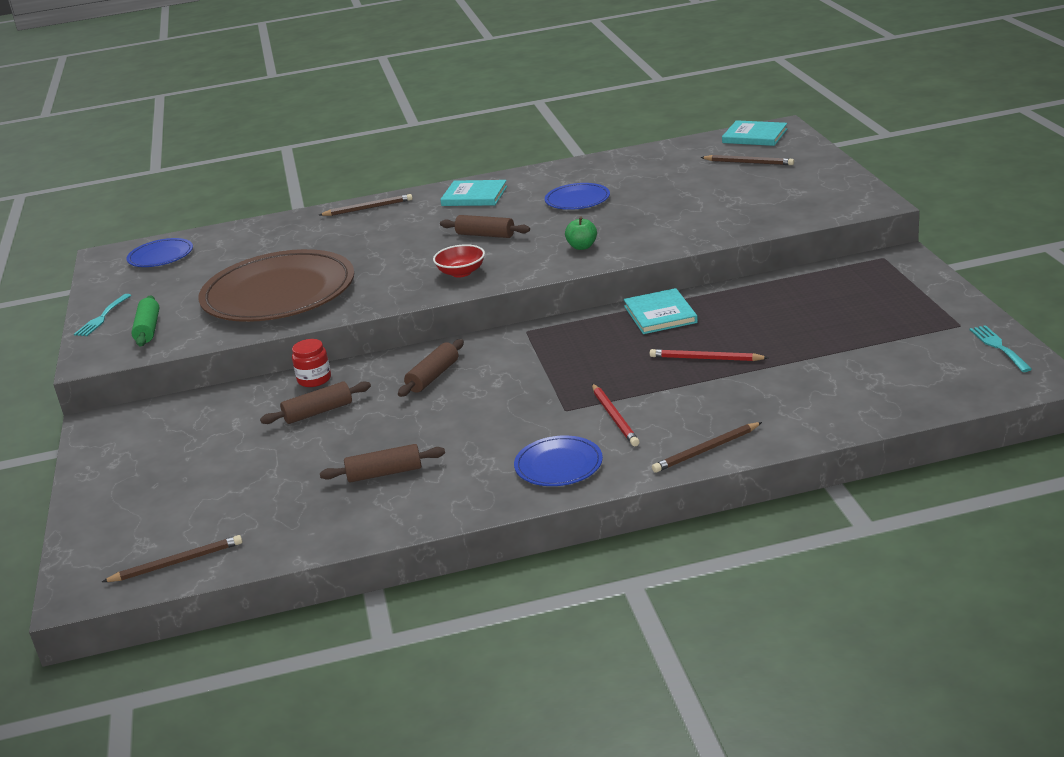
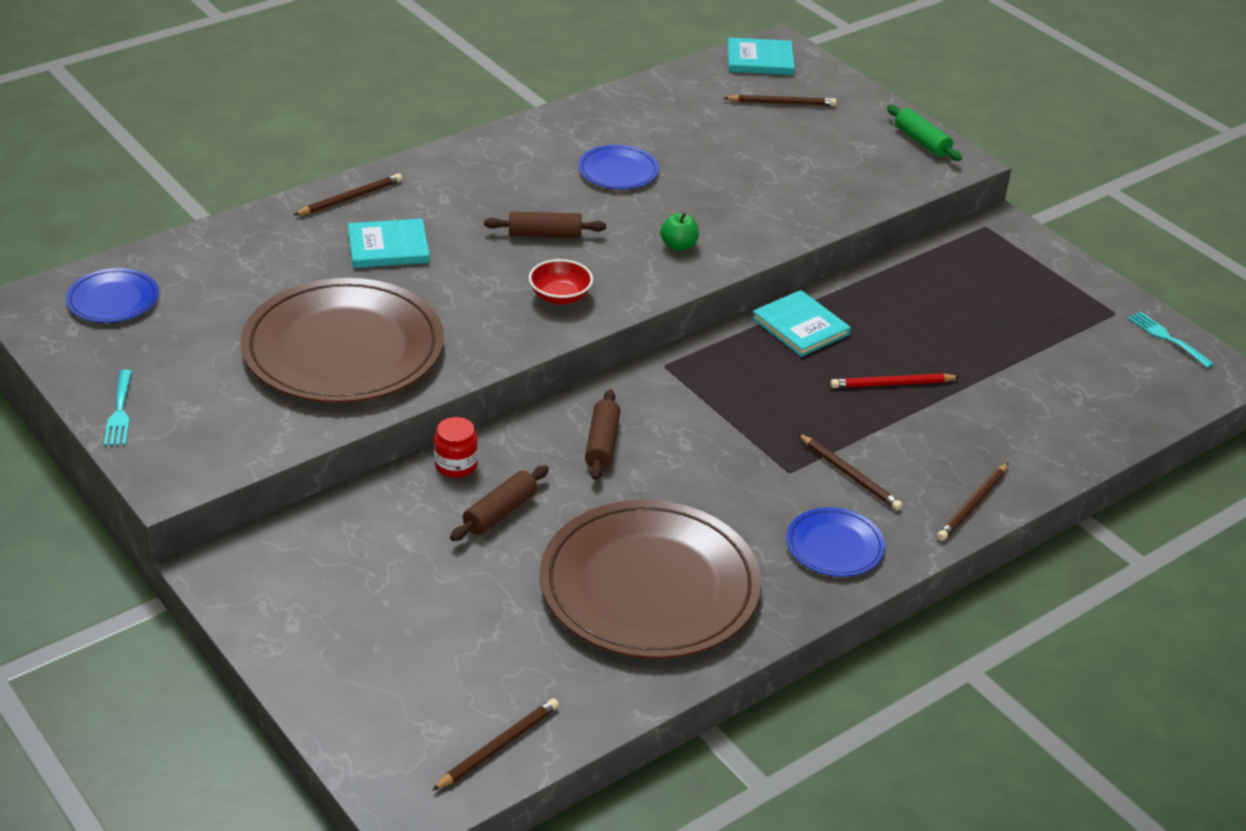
camera: 30 degrees left, 10 degrees up
green rolling pin [131,295,159,346] -> green rolling pin moved to [887,105,962,161]
brown rolling pin [320,444,445,483] -> brown plate [540,500,761,659]
turquoise book [440,180,507,206] -> turquoise book moved to [348,219,430,268]
red pencil [592,384,640,446] -> brown pencil [798,434,903,511]

